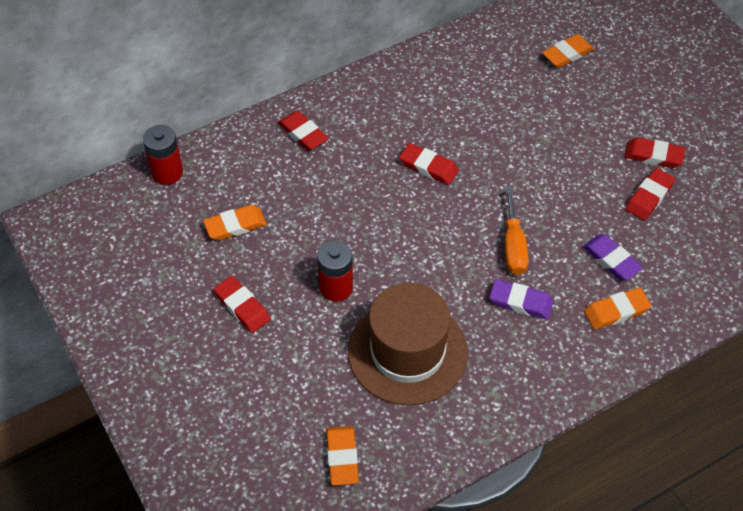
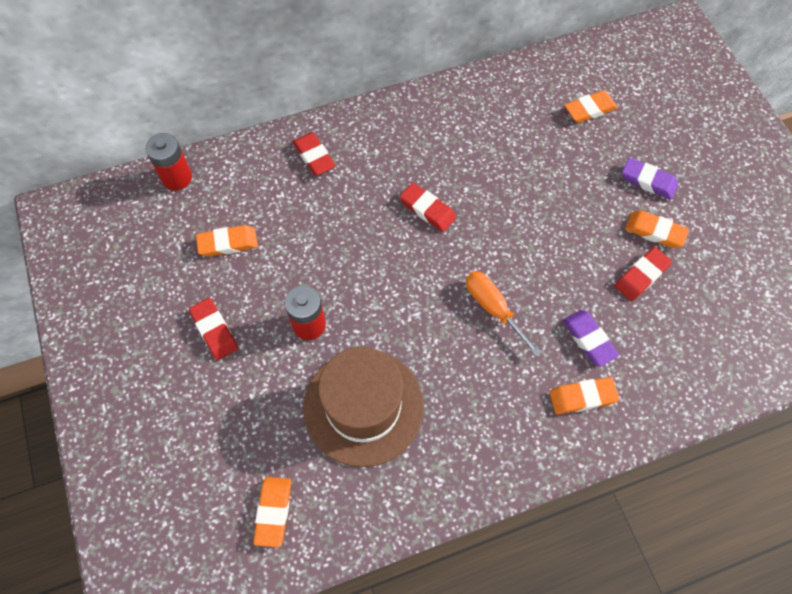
camera: 10 degrees right, 10 degrees up
purple eraser [489,279,554,319] -> purple eraser moved to [622,157,678,200]
orange screwdriver [505,187,529,275] -> orange screwdriver turned 135 degrees clockwise [466,271,542,356]
red eraser [624,137,686,168] -> orange eraser [625,210,689,248]

